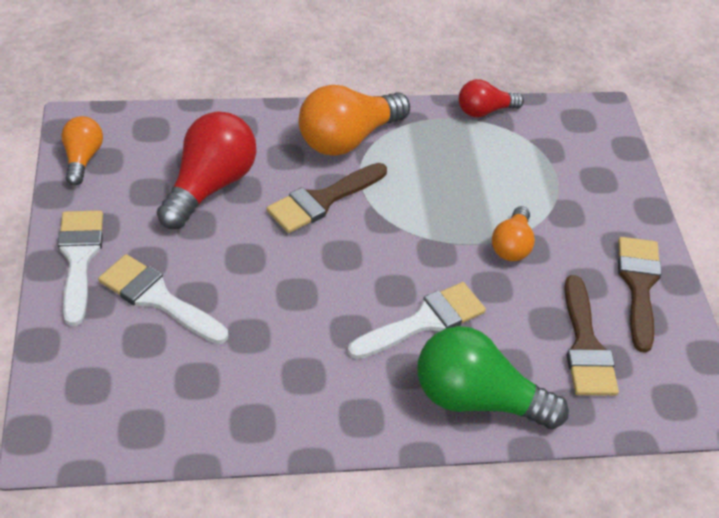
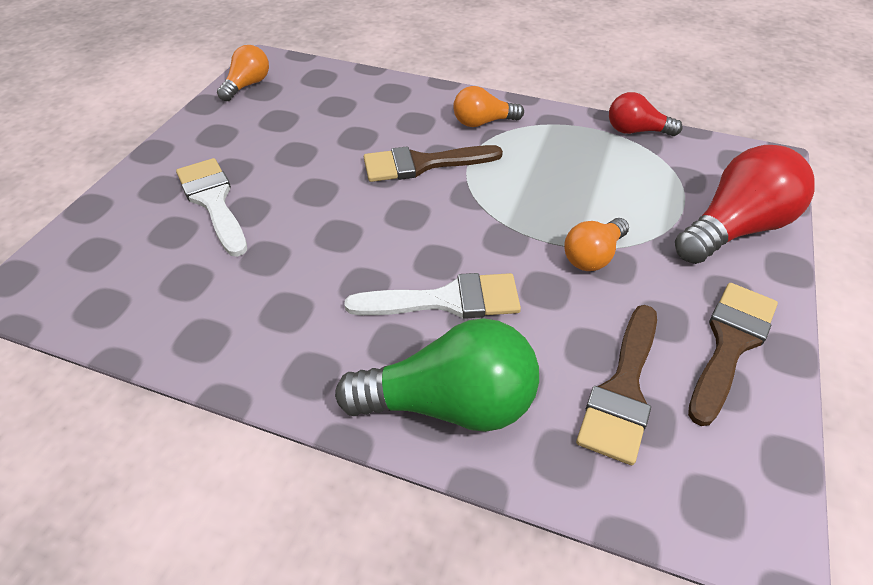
camera: 30 degrees right, 0 degrees up
white brush [58,211,103,326] -> none
red light bulb [157,112,257,229] -> red light bulb moved to [675,145,815,264]
orange light bulb [299,85,410,156] -> orange light bulb [453,86,524,127], size x0.56
green light bulb [417,326,569,429] -> green light bulb turned 135 degrees clockwise [335,318,539,432]

